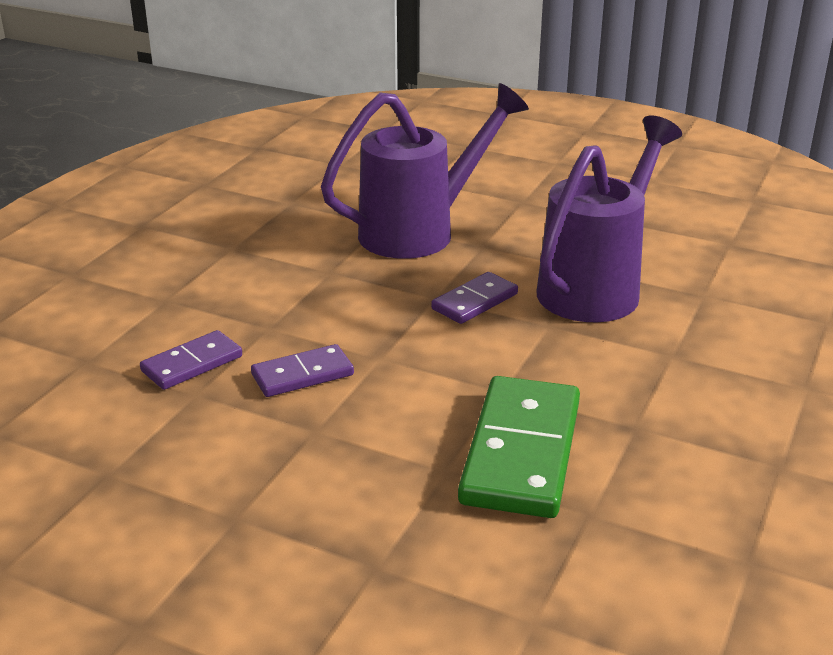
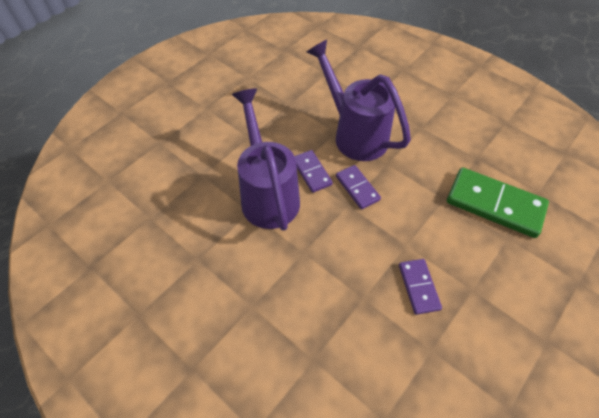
camera: 75 degrees left, 25 degrees up
purple domino [140,330,242,390] -> purple domino moved to [295,150,333,193]

